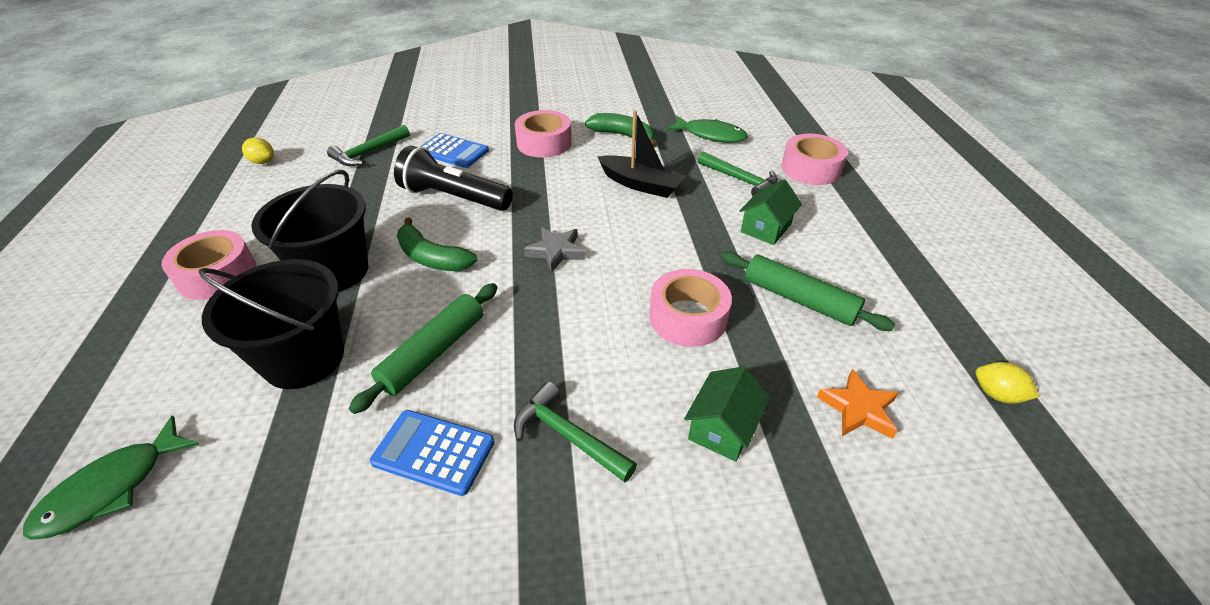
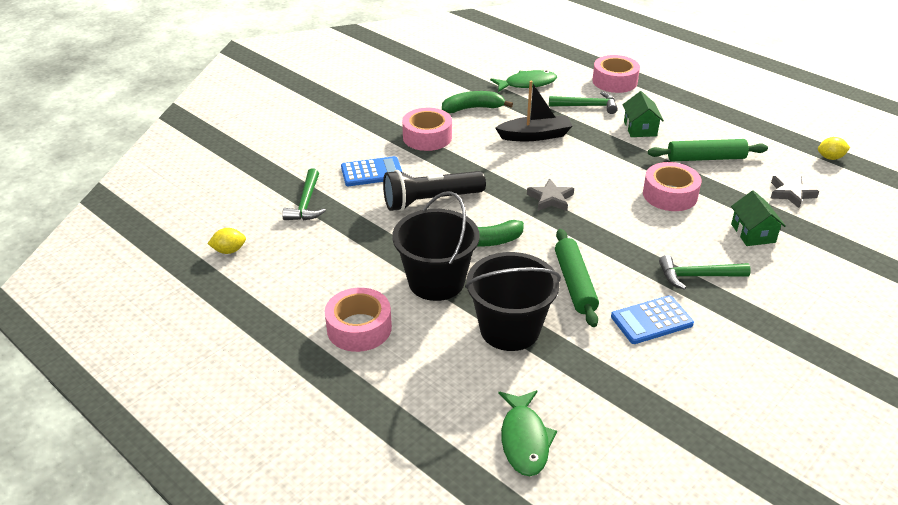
camera: 40 degrees left, 5 degrees down
orange star [817,369,899,439] -> grey star [770,176,819,208]

